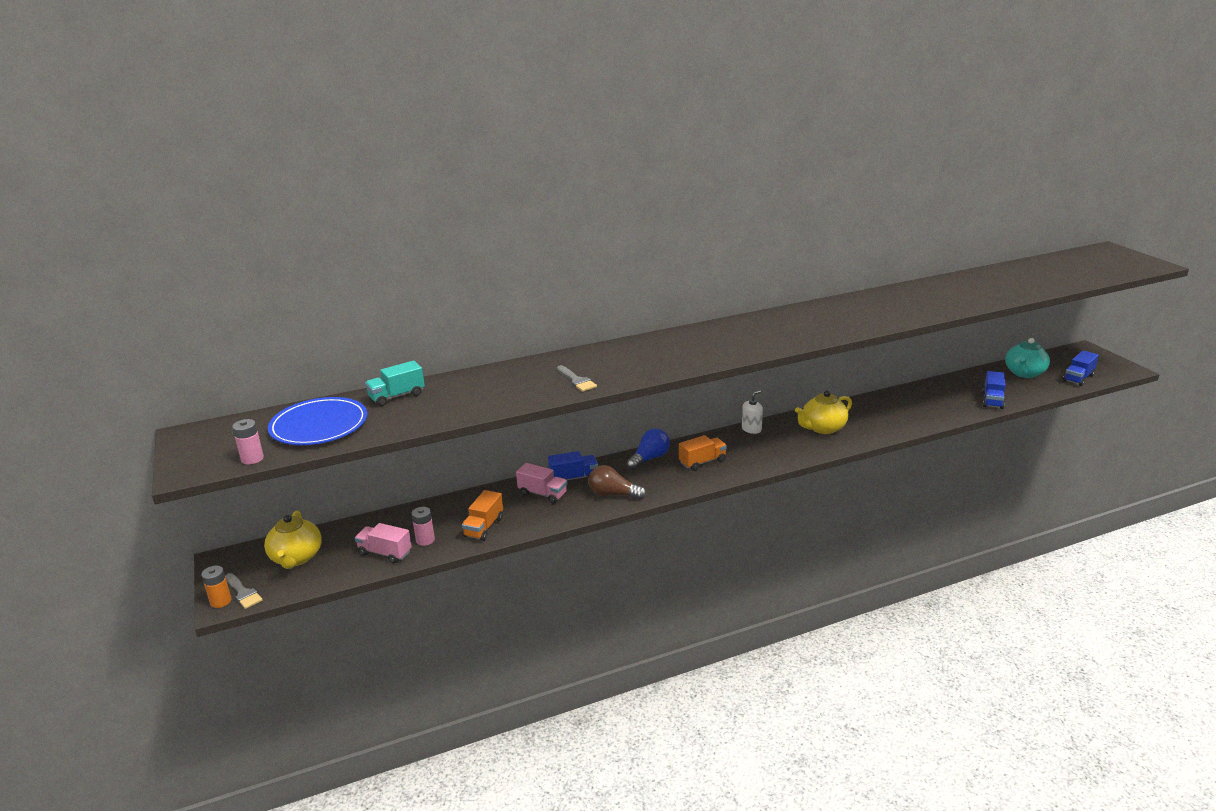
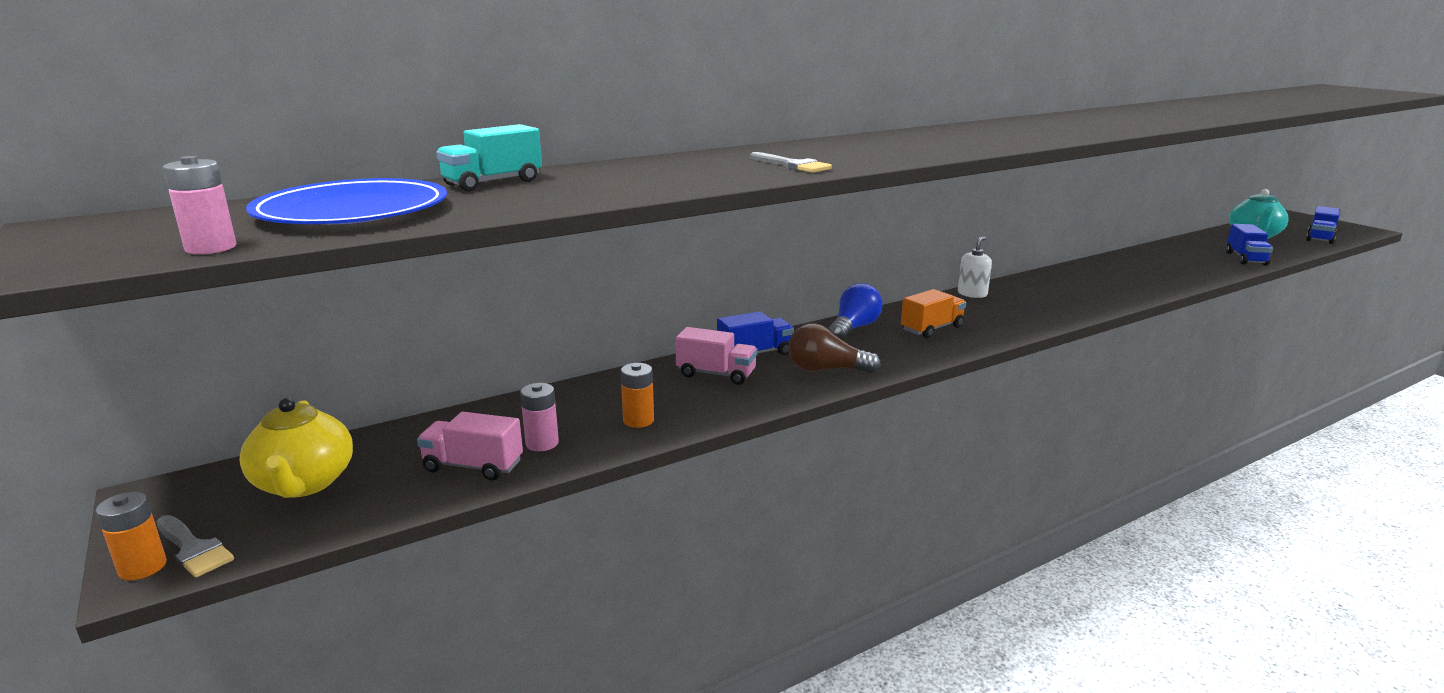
camera: 10 degrees left, 5 degrees down
orange truck [462,490,503,541] -> orange battery [621,363,654,428]
yellow teapot [795,391,852,434] -> none

